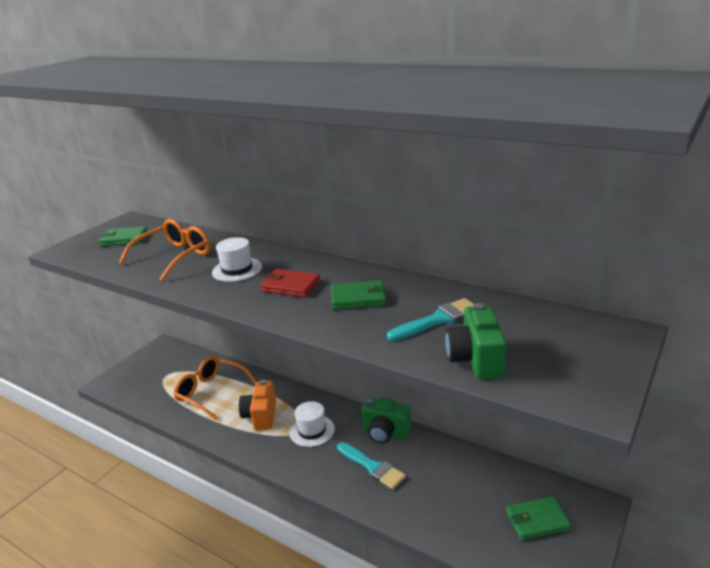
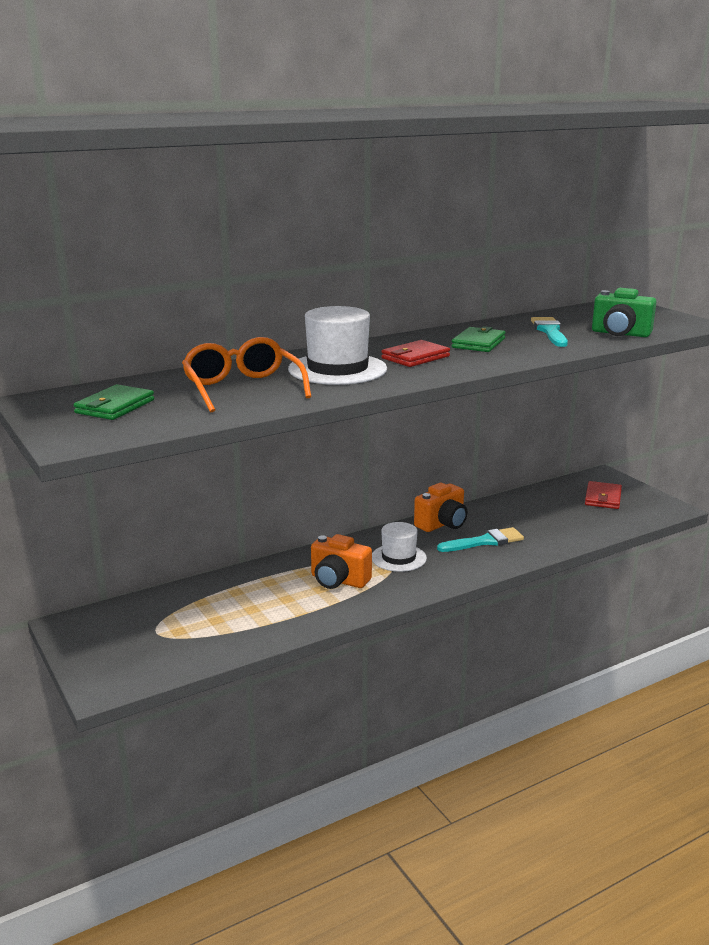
camera: 65 degrees left, 5 degrees down
orange glasses [173,356,256,421] -> none
white hat [212,237,262,282] -> white hat [288,306,387,385], size x1.55
green camera [361,397,411,444] -> orange camera [414,483,467,532]
green wallet [506,496,571,541] -> red wallet [585,481,622,509]

